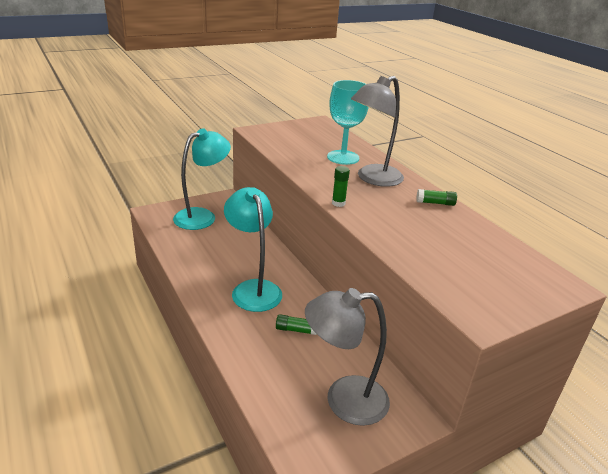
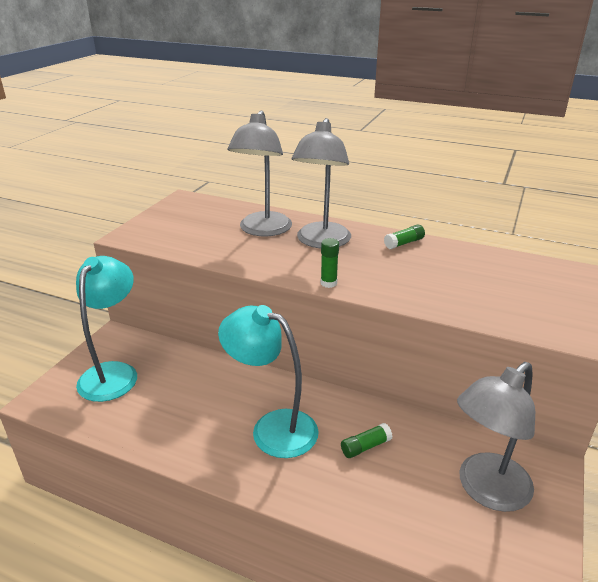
camera: 35 degrees left, 0 degrees up
turquoise goblet [327,80,369,165] -> grey lamp [227,110,292,237]

